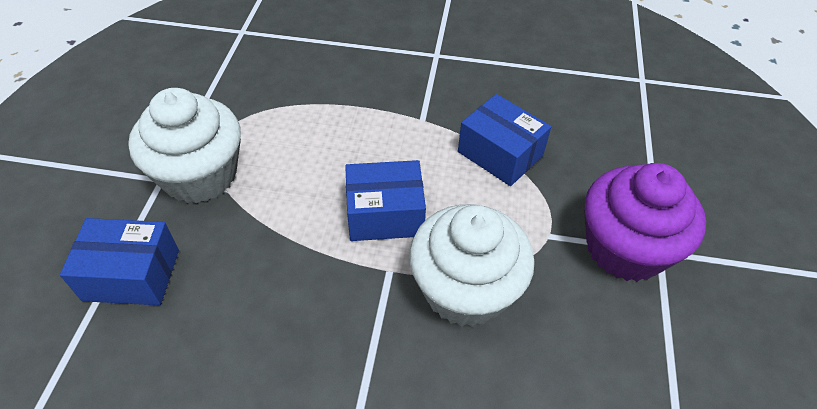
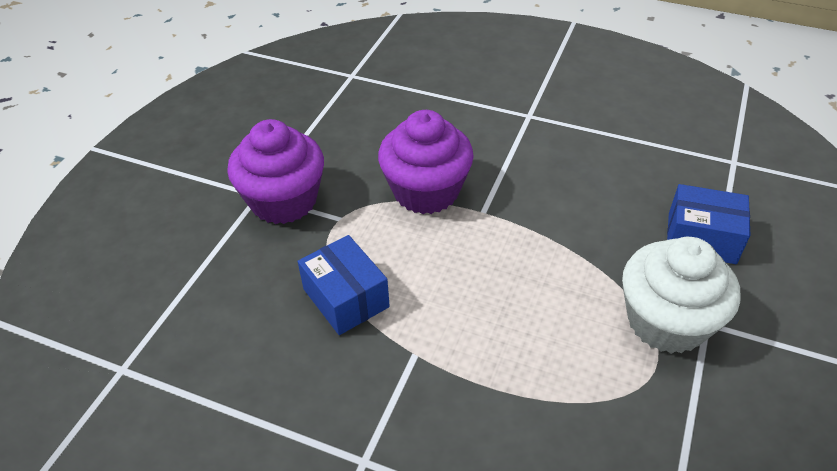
camera: 165 degrees left, 5 degrees down
blue box [345,160,426,241] -> none
white cupcake [409,204,535,327] -> purple cupcake [378,110,474,214]

